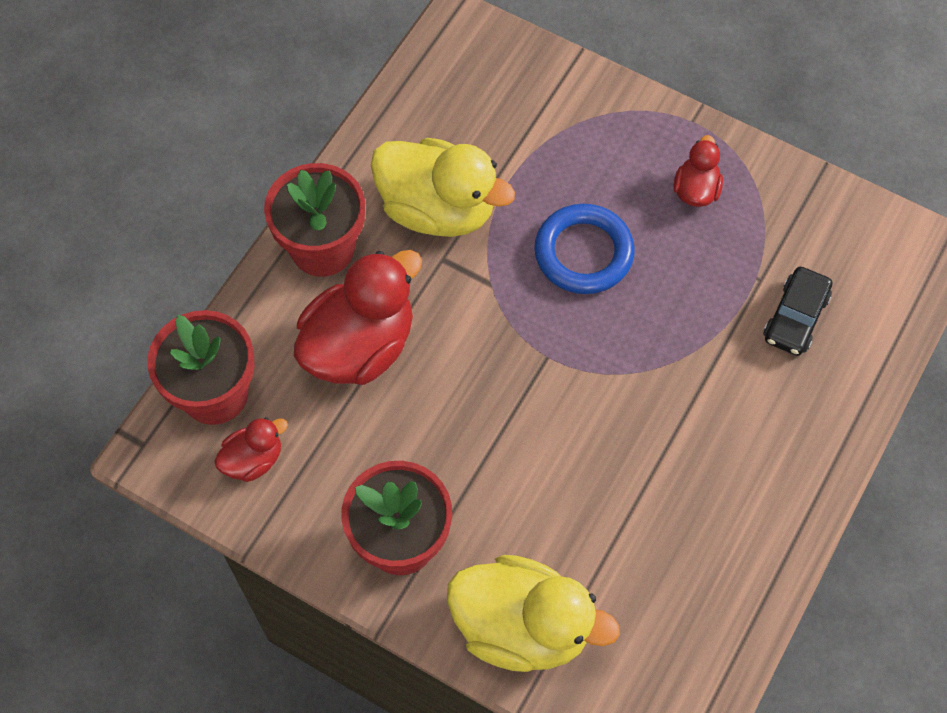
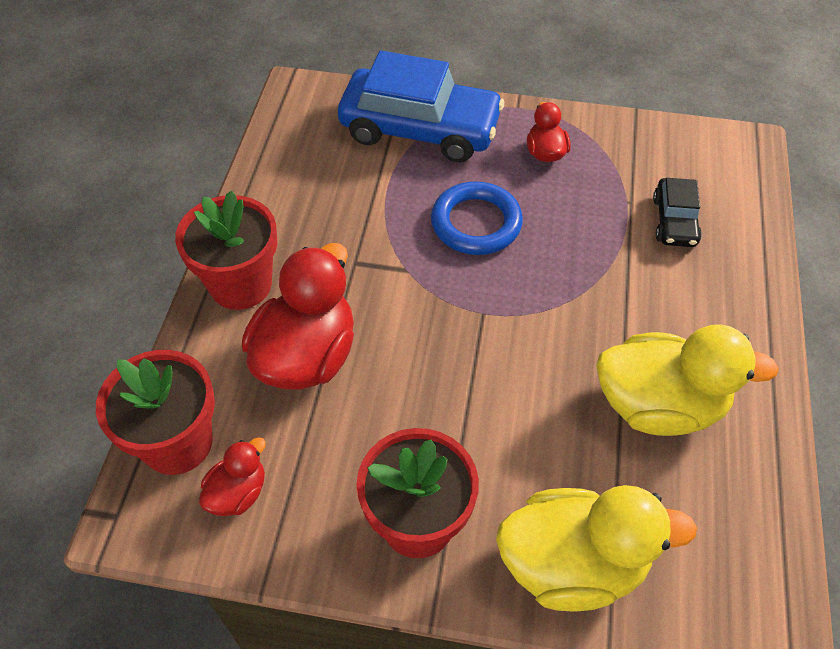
camera: 20 degrees left, 10 degrees down
yellow duck [371,138,515,237] -> yellow duck moved to [596,324,779,436]
none -> blue car [338,51,504,162]

